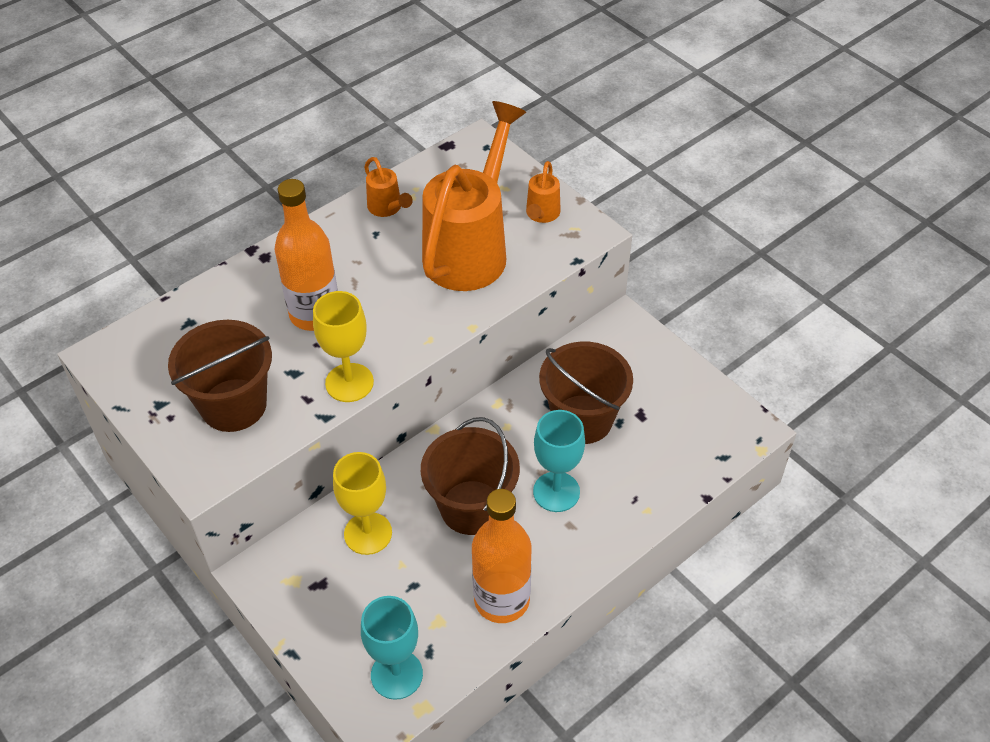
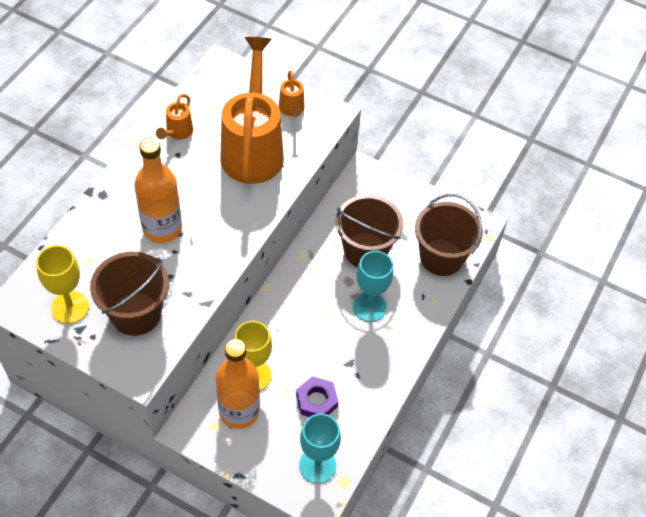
camera: 25 degrees left, 5 degrees up
yellow goblet [313,291,374,402] -> yellow goblet moved to [36,245,89,324]
orange watering can [364,157,413,217] -> orange watering can turned 75 degrees clockwise [156,94,193,140]
brown bucket [421,417,520,535] -> brown bucket moved to [415,194,483,276]
orange bottle [472,489,531,623] -> orange bottle moved to [216,339,260,429]
none -> purple nut [296,376,338,417]

